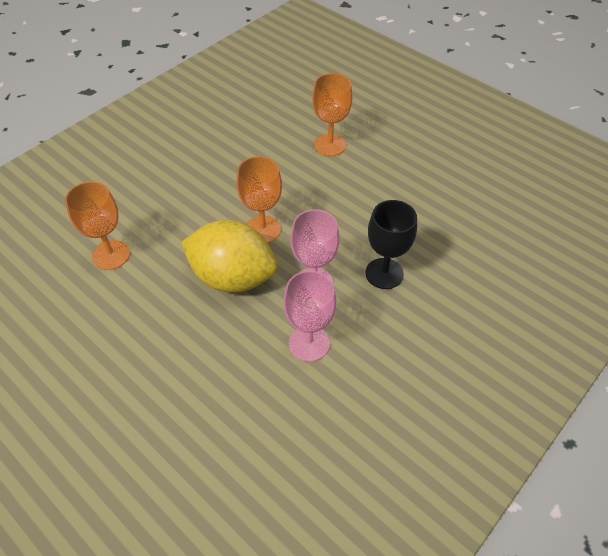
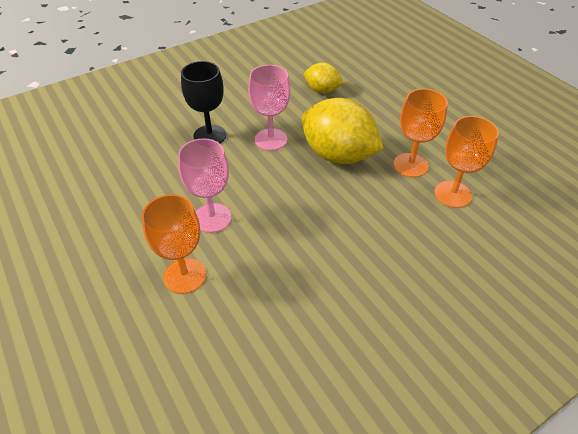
camera: 165 degrees left, 5 degrees down
orange goblet [236,156,282,243] -> orange goblet moved to [393,89,448,177]
pink goblet [283,270,336,362] -> pink goblet moved to [178,138,232,233]
none -> yellow lemon [304,63,344,93]

